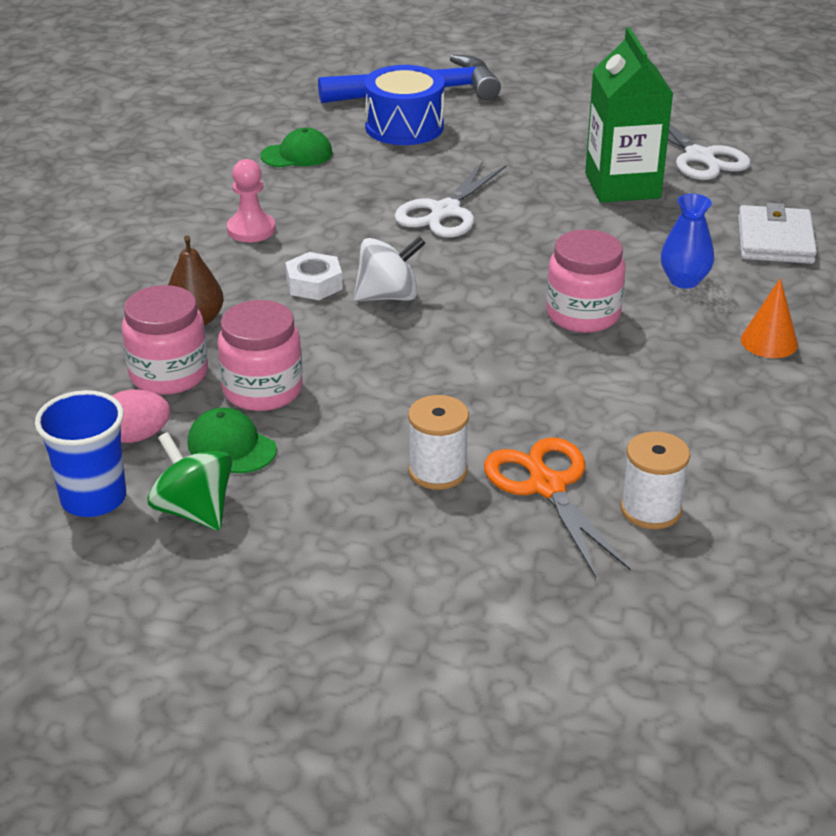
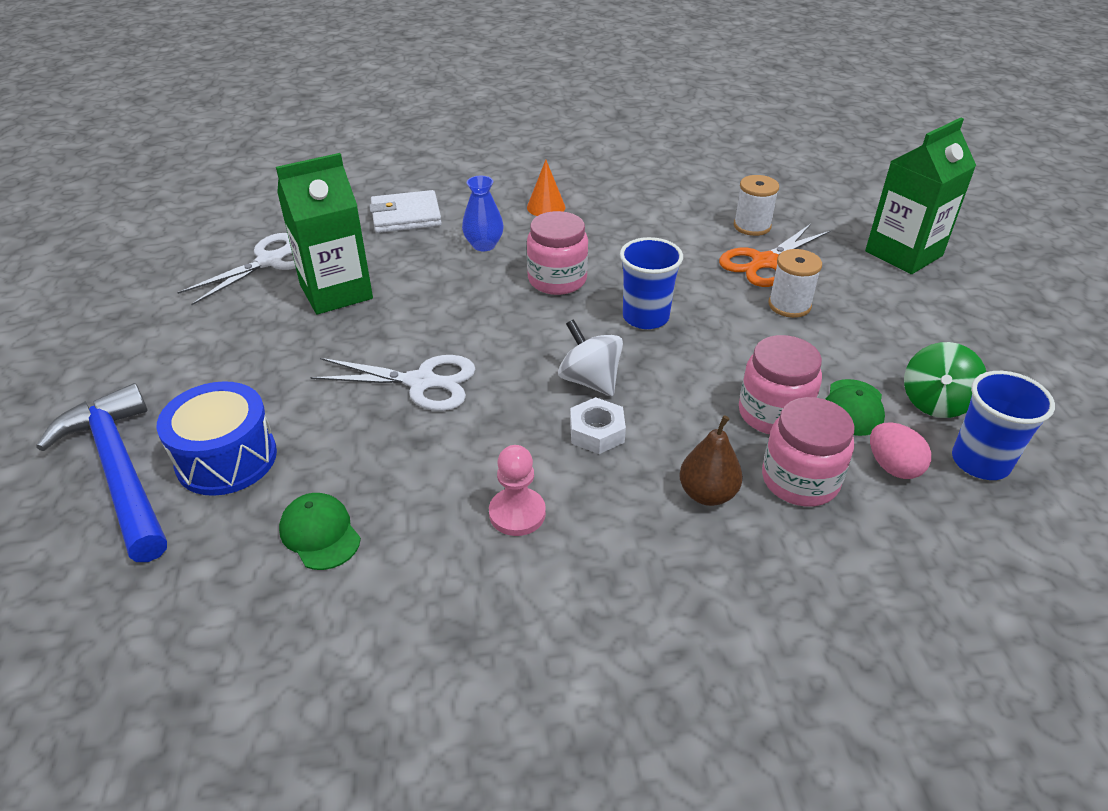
camera: 110 degrees left, 5 degrees up
none -> blue cup [620,237,683,329]
none -> green carton [865,118,976,274]

